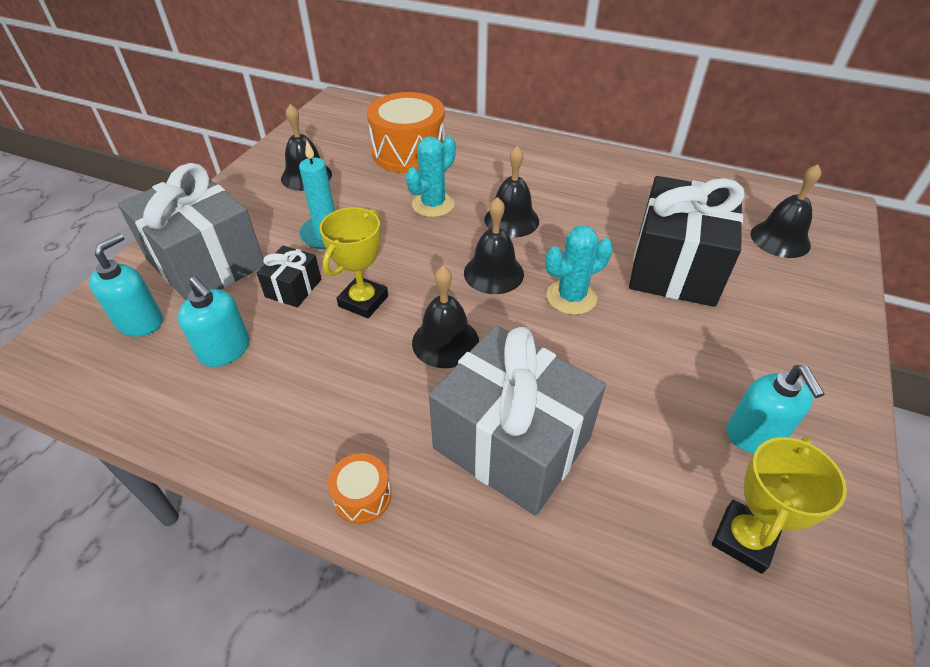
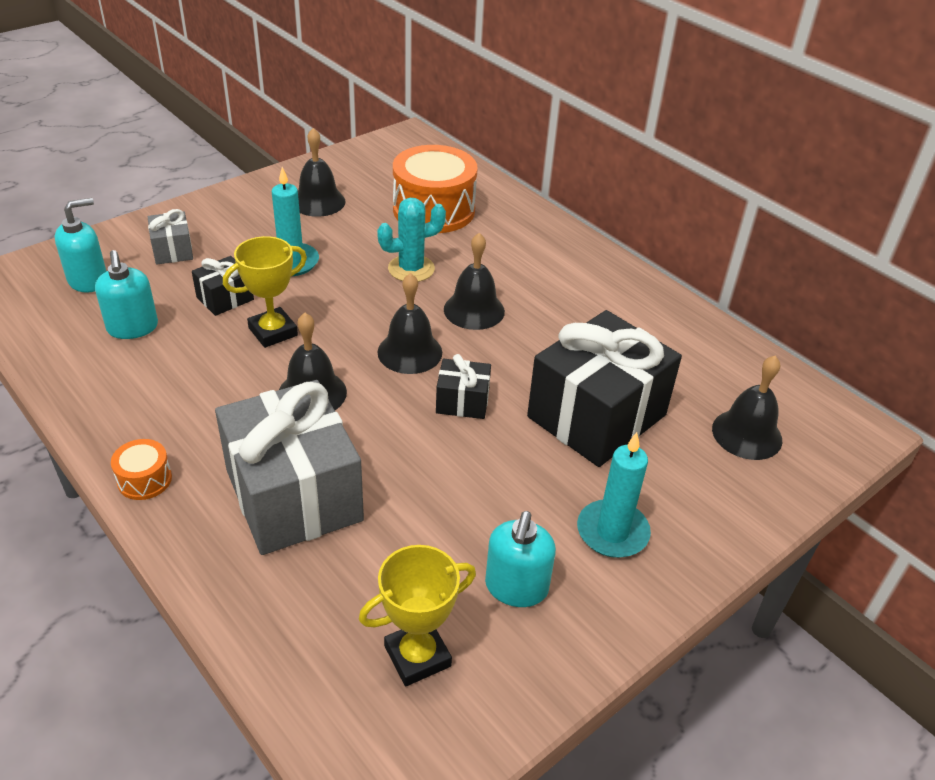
camera: 25 degrees right, 5 degrees down
grey gift [118,163,264,300] -> grey gift [148,209,193,265], size x0.45
turquoise cactus [545,225,613,315] -> black gift [436,354,491,419]
none -> turquoise candle [577,432,651,558]

